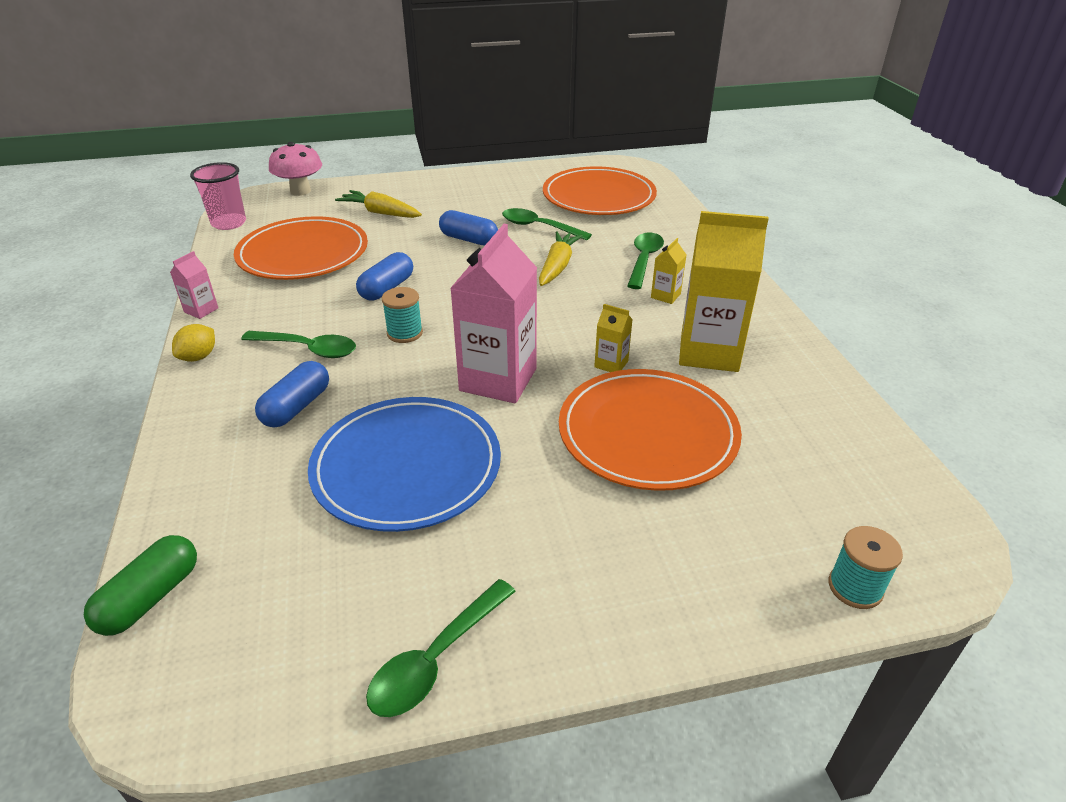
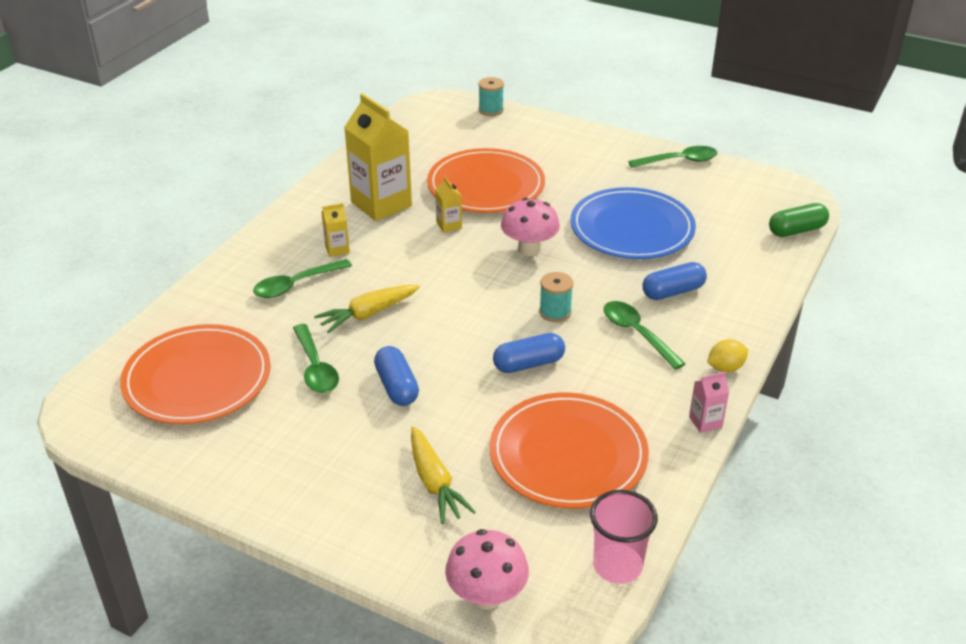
camera: 140 degrees left, 0 degrees up
pink carton [450,224,537,403] -> pink mushroom [501,198,560,256]

